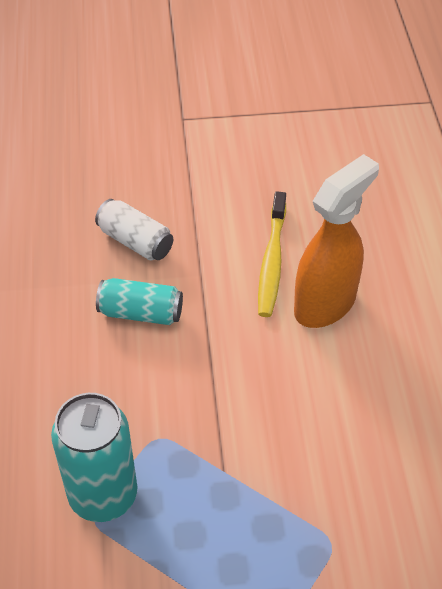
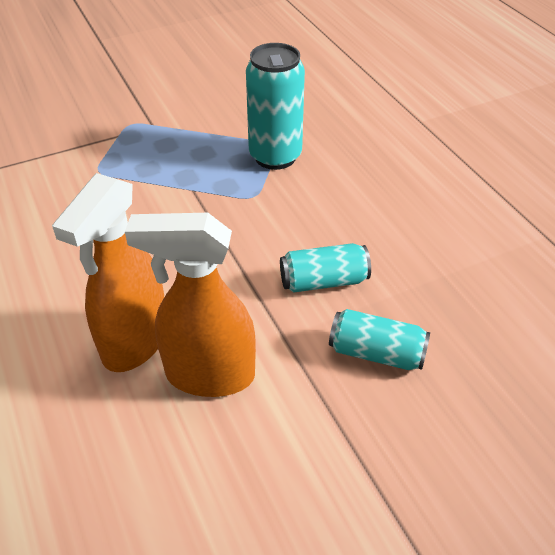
camera: 160 degrees right, 5 degrees down
white can [95,199,173,261] -> turquoise can [329,309,430,370]
yellow toothbrush [258,192,286,317] -> orange spray bottle [125,213,256,397]

